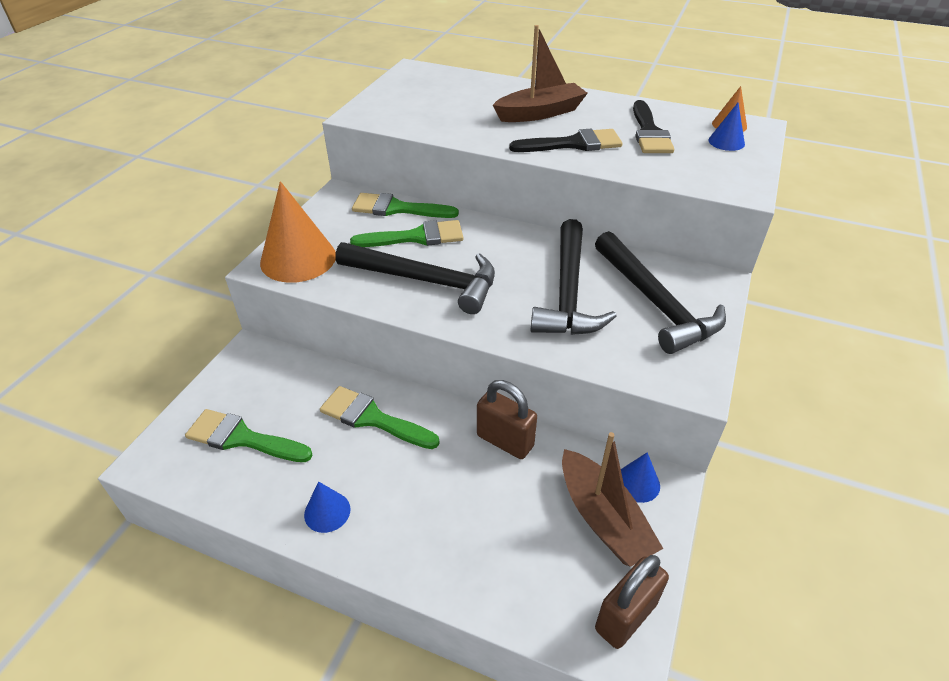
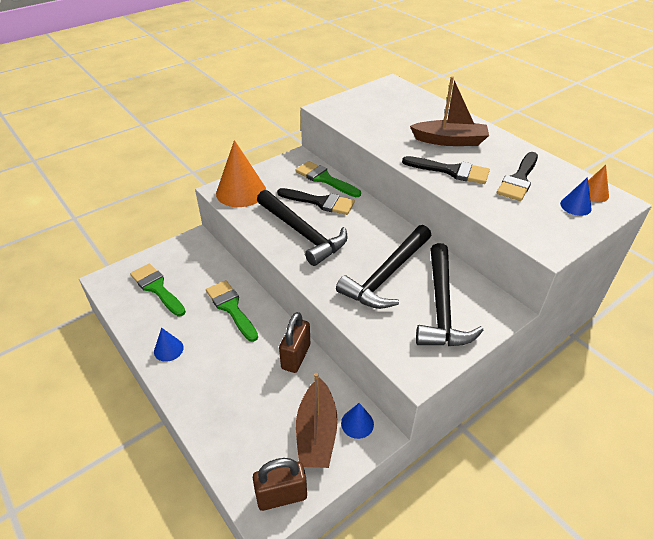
camera: 30 degrees right, 0 degrees up
green brush [350,220,463,247] -> black brush [277,188,355,215]
brown padlock [477,380,537,459] -> brown padlock turned 45 degrees clockwise [279,312,310,373]

